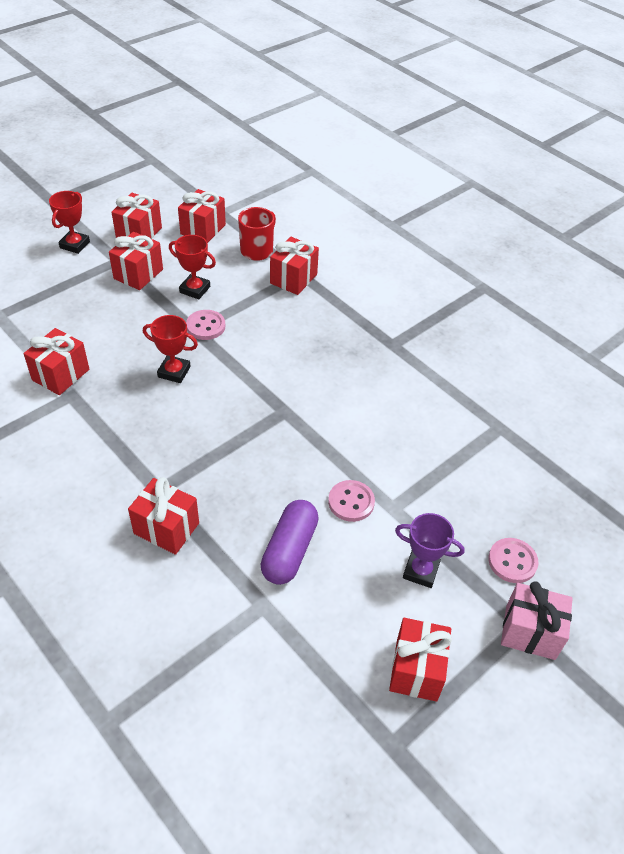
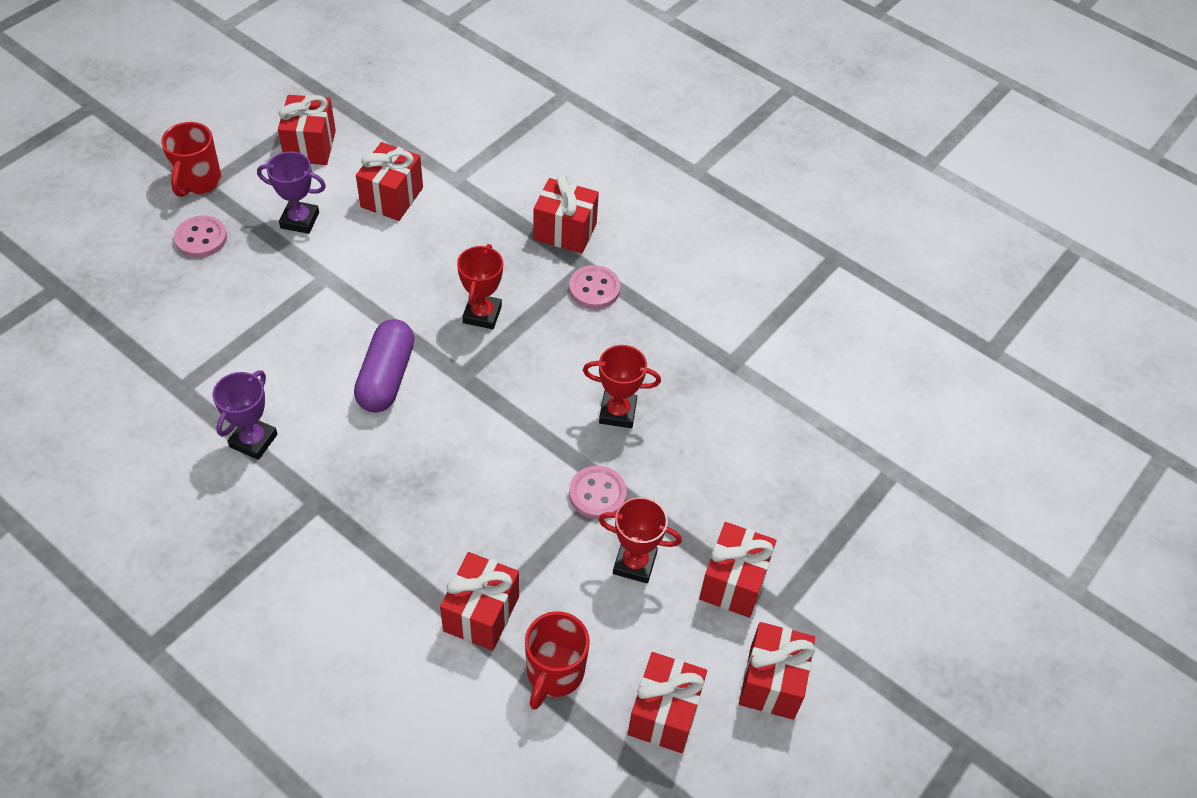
camera: 170 degrees right, 5 degrees up
red gift [23,328,89,395] -> red gift moved to [356,142,423,221]
red trophy [49,191,90,254] -> red trophy moved to [457,244,503,329]
purple capsule [260,500,319,585] -> purple capsule moved to [354,319,415,413]
pink button [328,480,375,522] -> pink button moved to [569,265,621,309]
pink gift [501,581,573,660] -> red mug [161,122,221,197]
none -> purple trophy [212,370,277,460]

